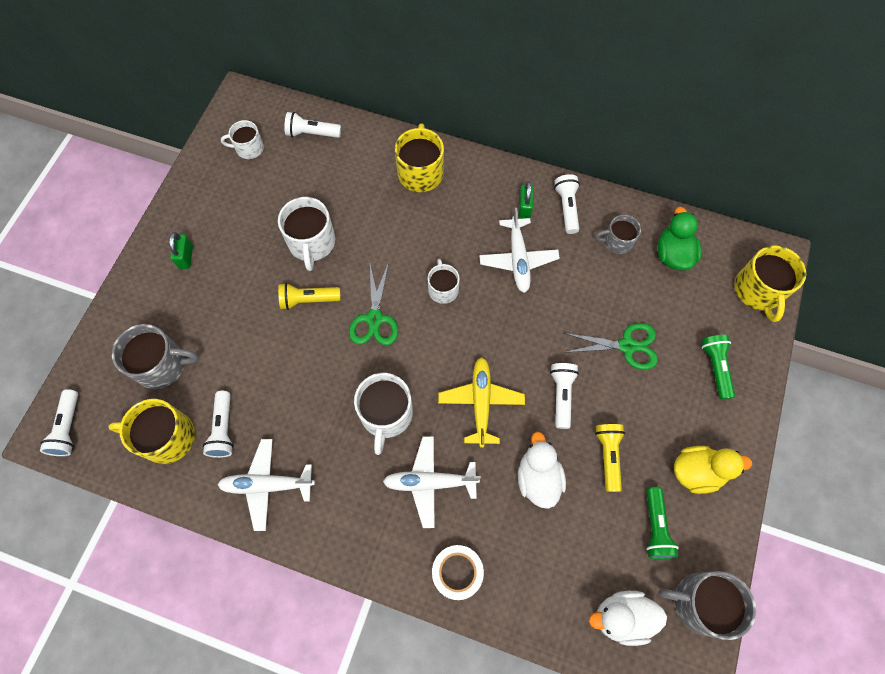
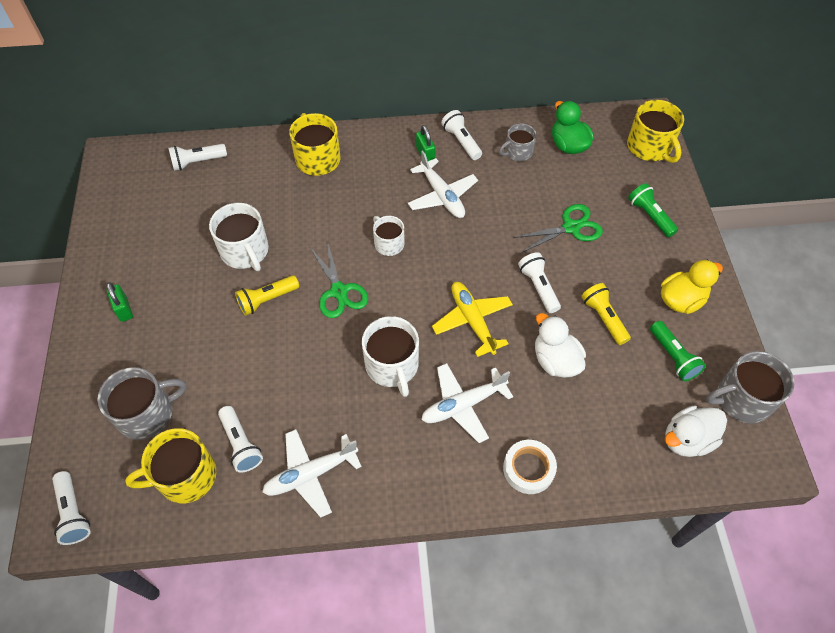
camera: 25 degrees left, 10 degrees down
white mug [221,120,264,159] -> none

